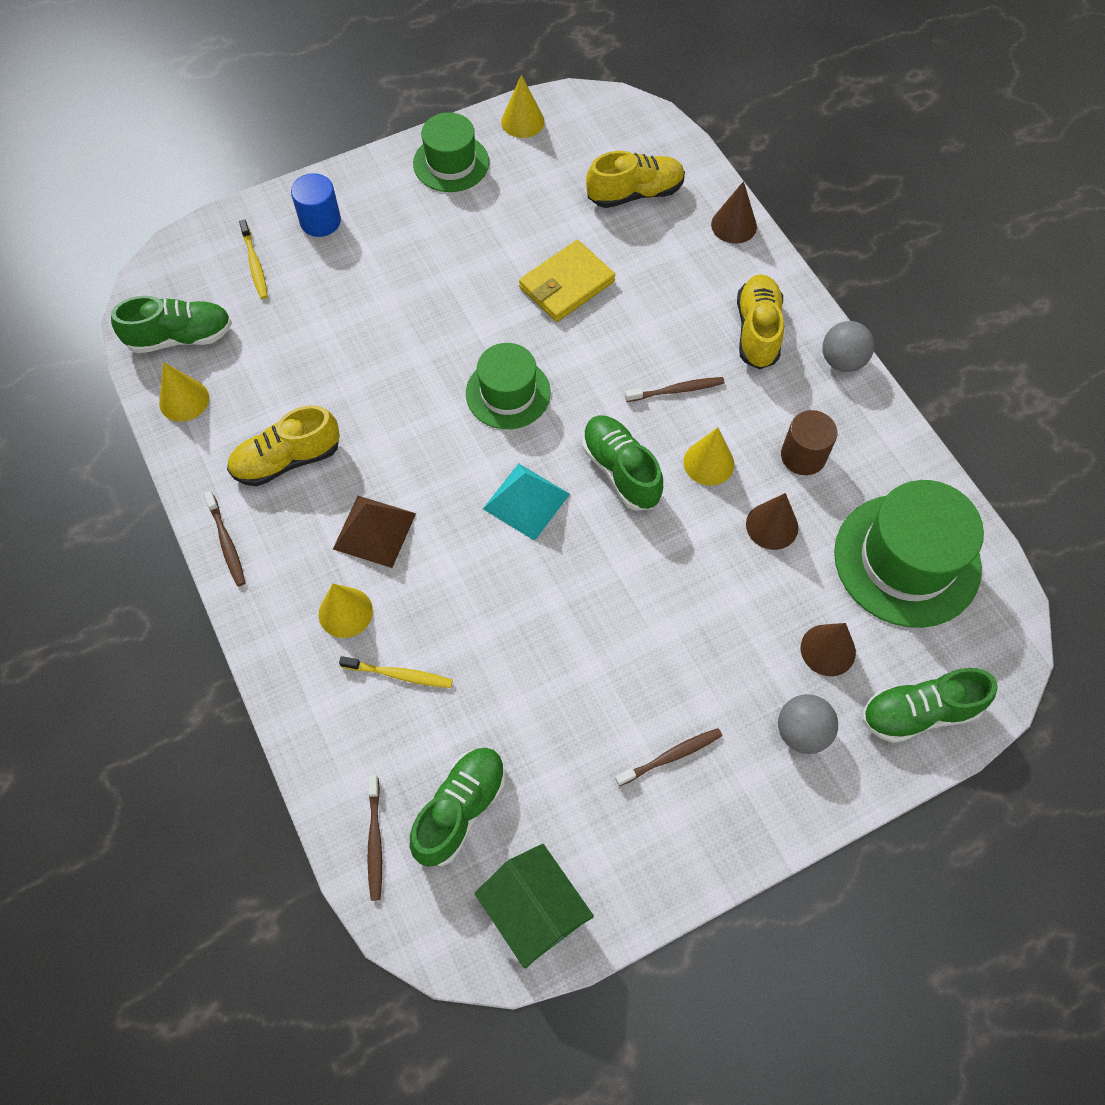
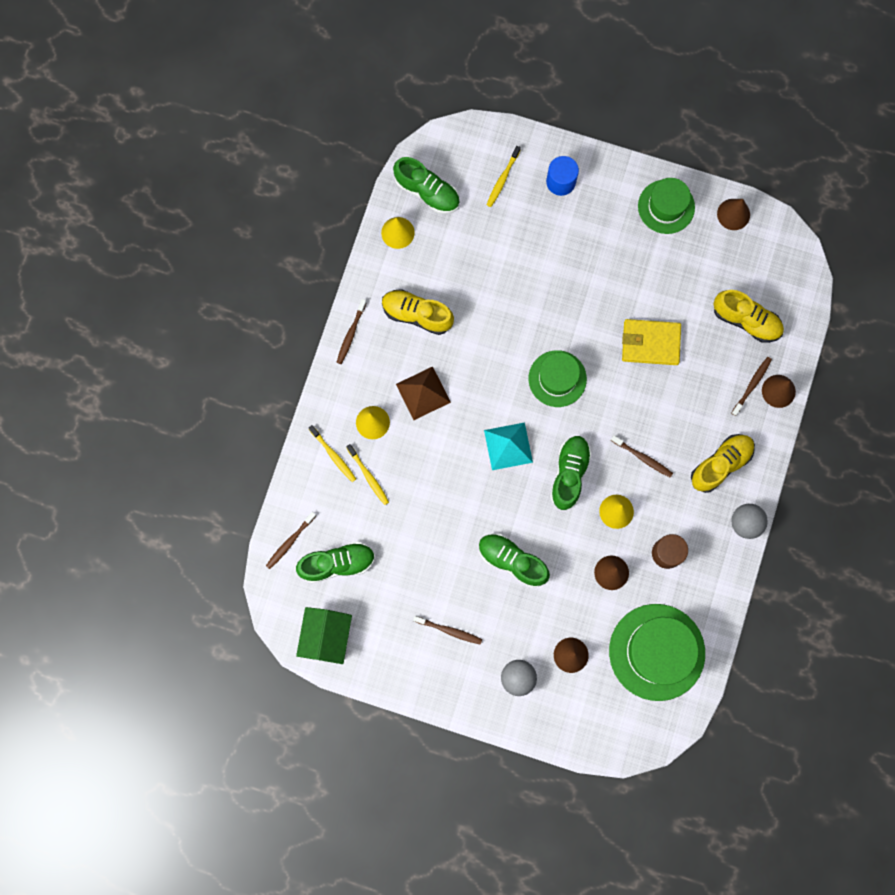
camera: 45 degrees right, 15 degrees up
yellow cone [501,75,544,138] -> brown cone [717,199,750,230]
green shoe [862,668,998,743] -> green shoe moved to [479,533,550,588]
none -> yellow toothbrush [309,425,356,482]
none -> brown toothbrush [732,357,772,416]

